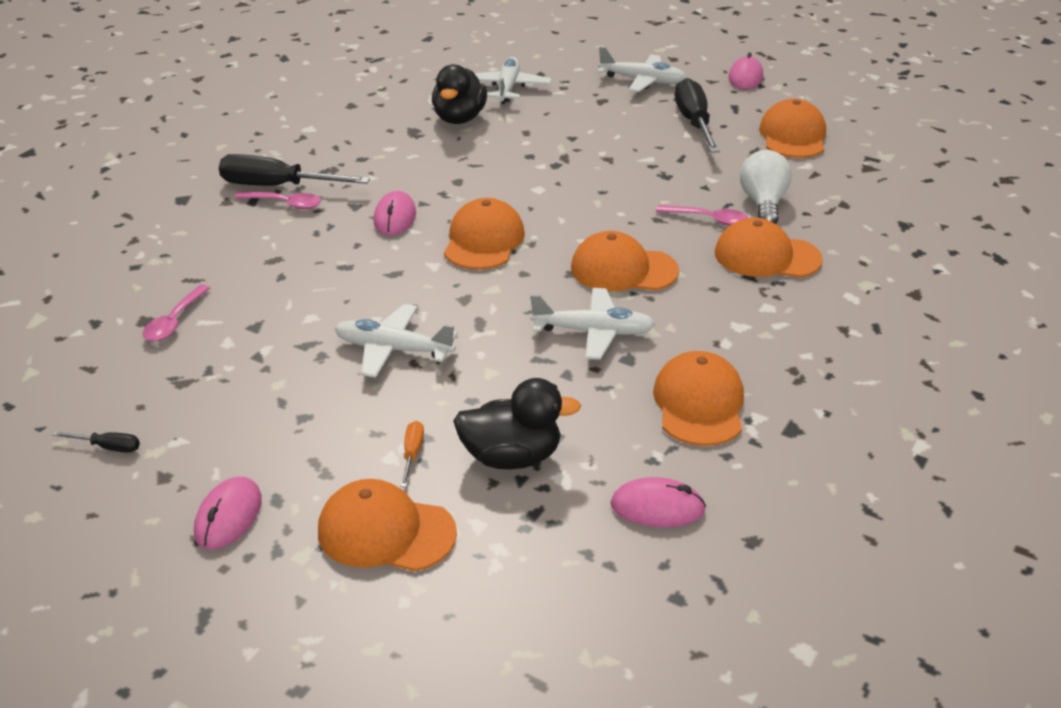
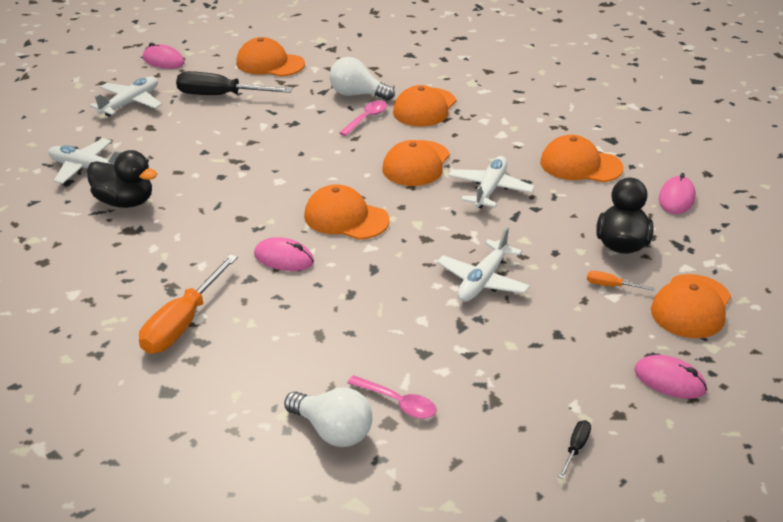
camera: 75 degrees left, 0 degrees up
black screwdriver [219,154,370,186] -> orange screwdriver [139,254,238,354]
pink spoon [235,191,321,209] -> none
none -> white light bulb [284,388,372,447]

